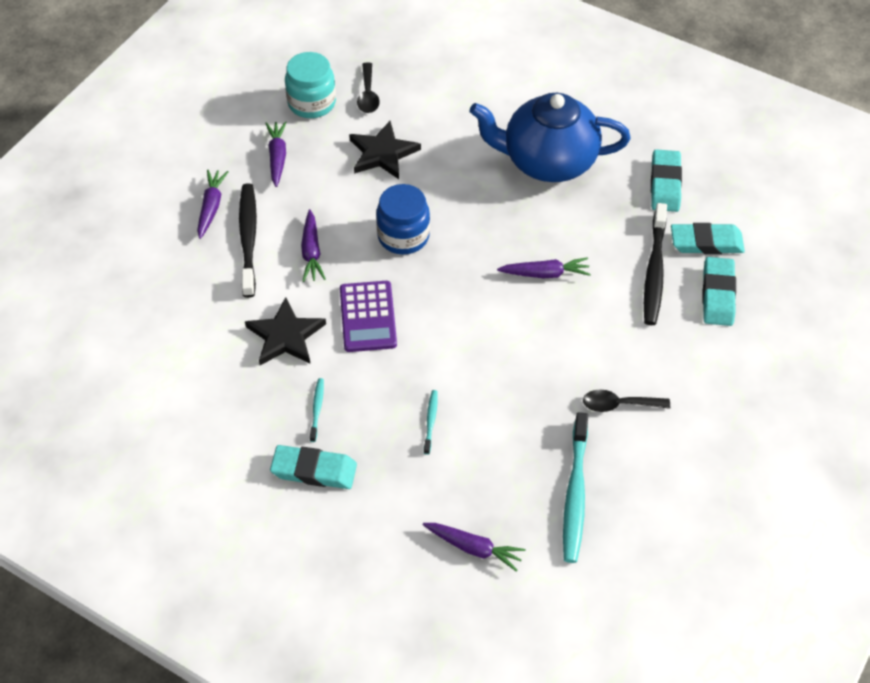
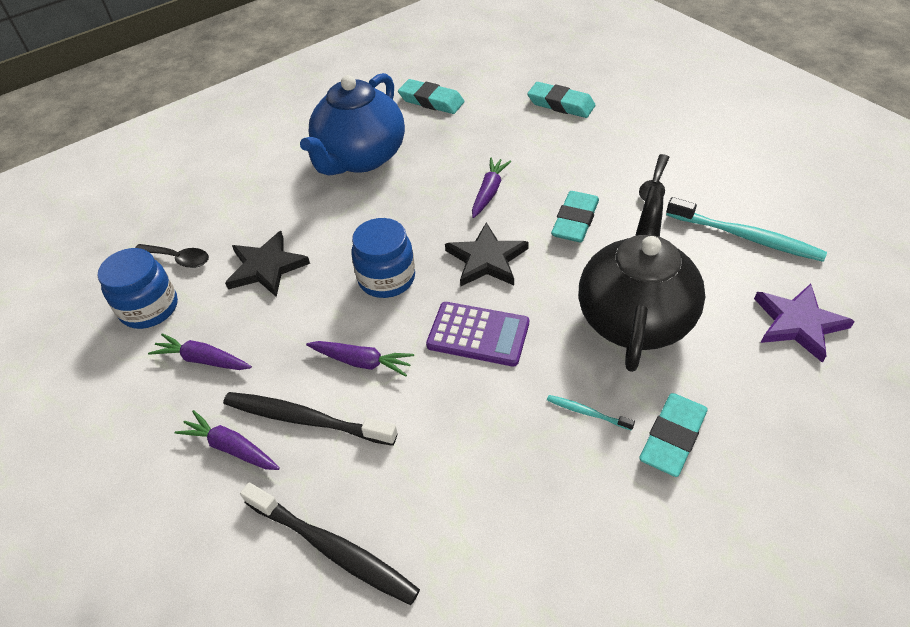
camera: 65 degrees left, 5 degrees down
black star [245,297,326,365] -> black star moved to [445,222,529,286]
turquoise jar [285,52,336,118] -> blue jar [97,248,178,329]
purple carrot [423,523,526,572] -> purple star [754,284,855,363]
turquoise toothbrush [424,390,438,455] -> black teapot [579,186,705,372]
black toothbrush [644,203,667,325] -> black toothbrush moved to [240,482,420,605]
turquoise eraser [671,223,745,254] -> turquoise eraser moved to [551,191,599,242]

